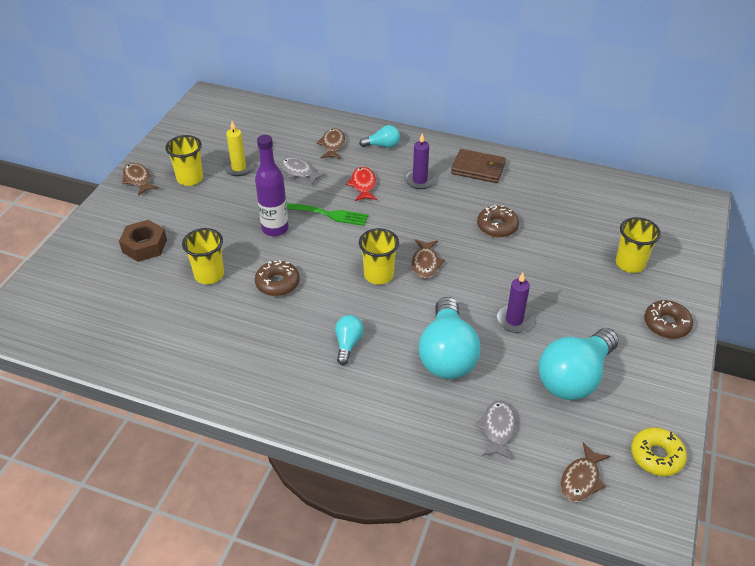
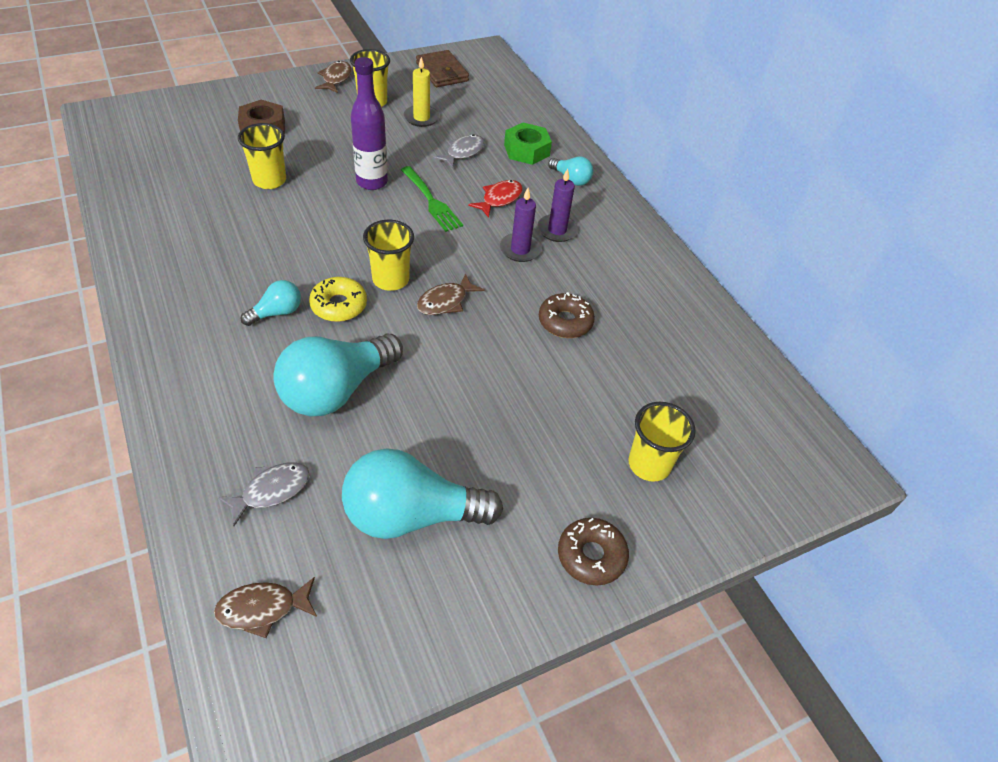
camera: 40 degrees right, 5 degrees up
brown donut [255,260,300,296] -> none
grey fish [280,157,326,185] -> grey fish turned 45 degrees clockwise [433,134,485,169]
brown fish [316,128,345,159] -> green nut [504,123,552,165]
brown wallet [451,149,506,183] -> brown wallet moved to [416,50,469,87]
purple candle [496,273,534,333] -> purple candle moved to [500,188,542,262]
yellow donut [631,427,687,476] -> yellow donut moved to [309,277,367,322]

